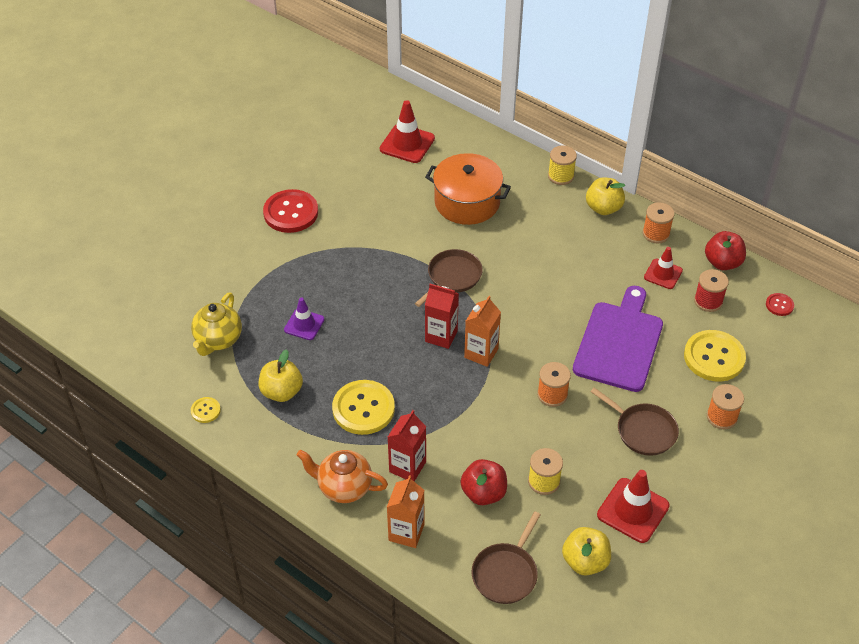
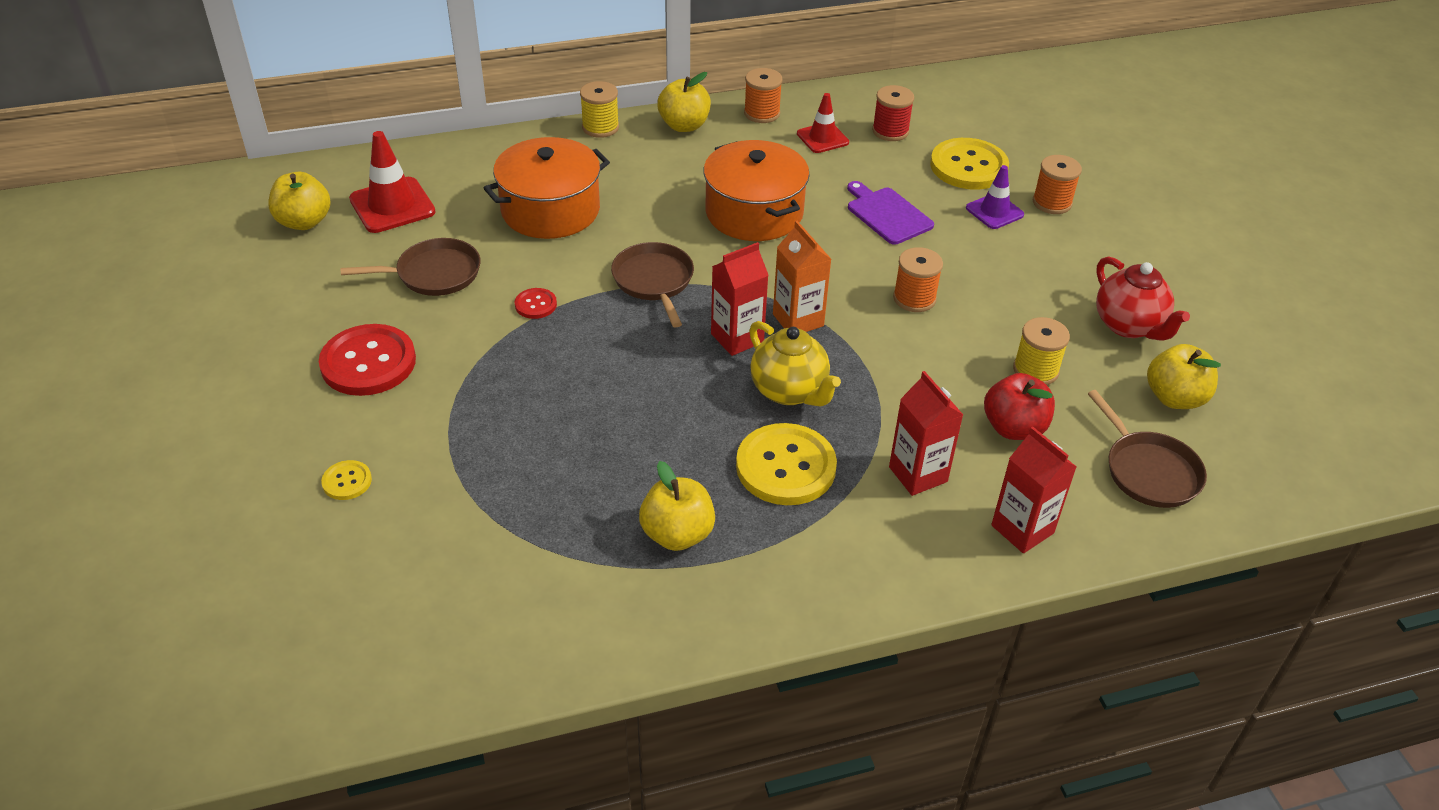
camera: 55 degrees left, 5 degrees down
yellow teapot [191,293,242,356] -> yellow teapot moved to [749,321,841,406]
yellow button [191,397,221,423] -> yellow button moved to [321,460,372,500]
purple traffic cone [284,298,325,340] -> purple traffic cone moved to [966,165,1024,229]
orange teapot [297,450,388,503] -> none
orange carton [387,475,424,548] -> red carton [991,427,1077,553]
purple cutting board [573,286,663,392] -> purple cutting board [847,181,934,245], size x0.58
brown pan [591,387,679,456] -> brown pan moved to [341,238,481,296]
red traffic cone [597,470,670,543] -> red teapot [1096,256,1190,341]
red apple [705,231,746,270] -> none
red button [766,293,794,316] -> red button moved to [515,288,557,319]
none -> yellow apple [268,172,331,230]
none -> orange pot [704,140,810,241]

